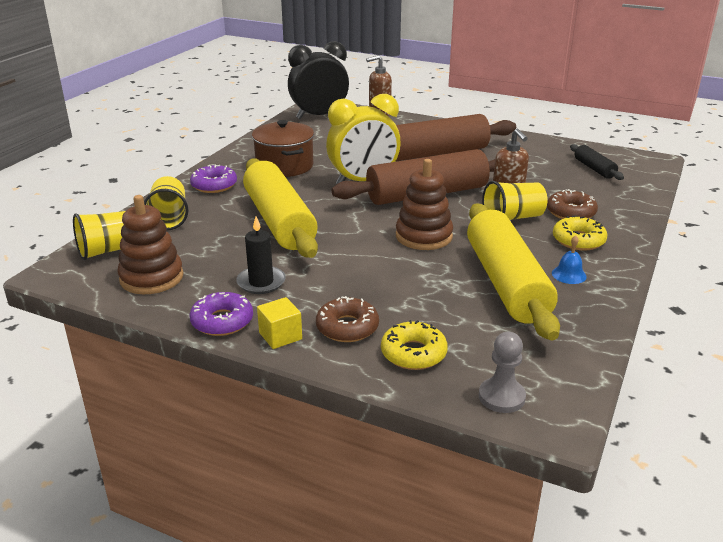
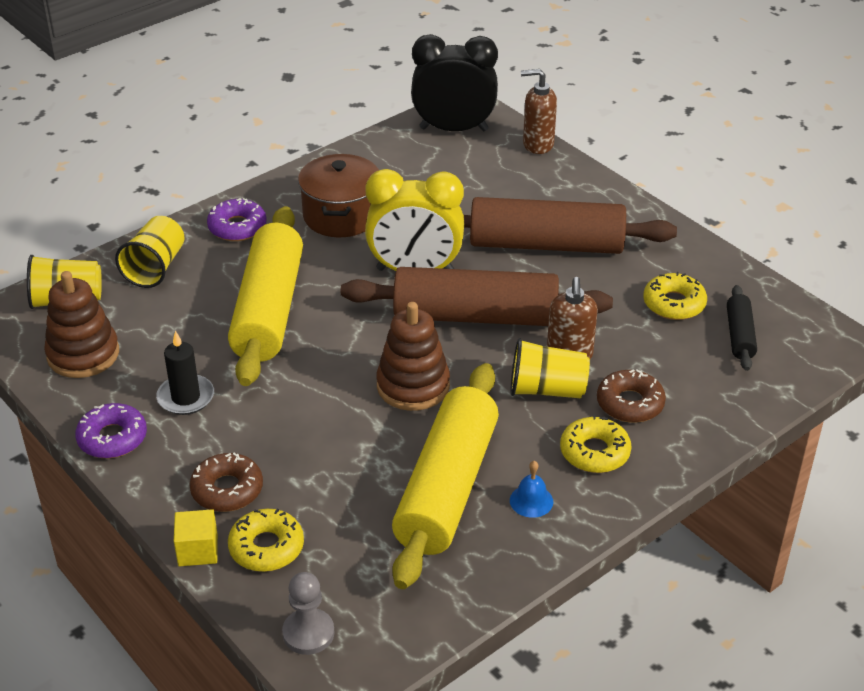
camera: 25 degrees right, 10 degrees up
yellow cube [257,297,302,349] -> yellow cube moved to [174,509,218,566]
none -> yellow donut [643,272,707,320]

